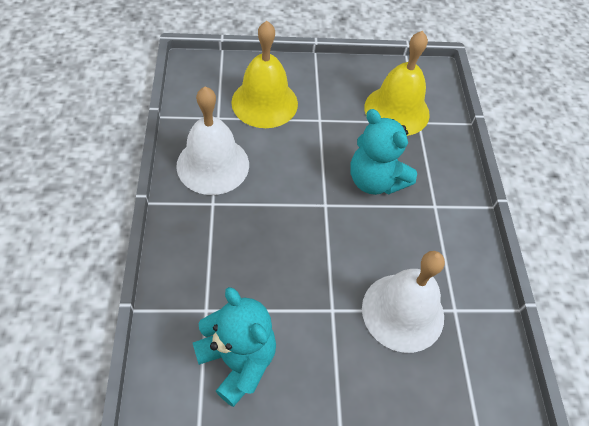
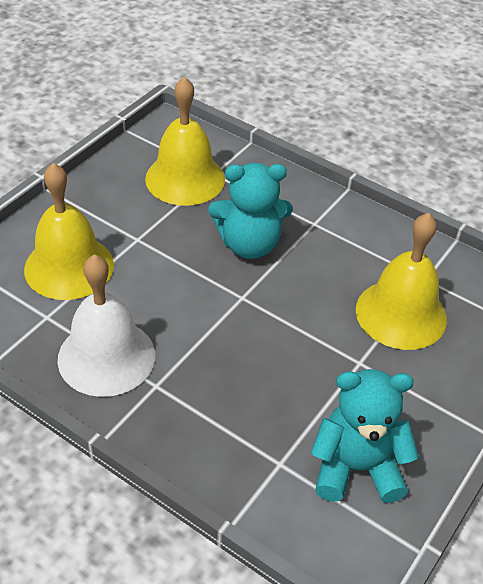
camera: 50 degrees left, 10 degrees down
white bell [362,251,445,353] -> yellow bell [356,213,447,350]

